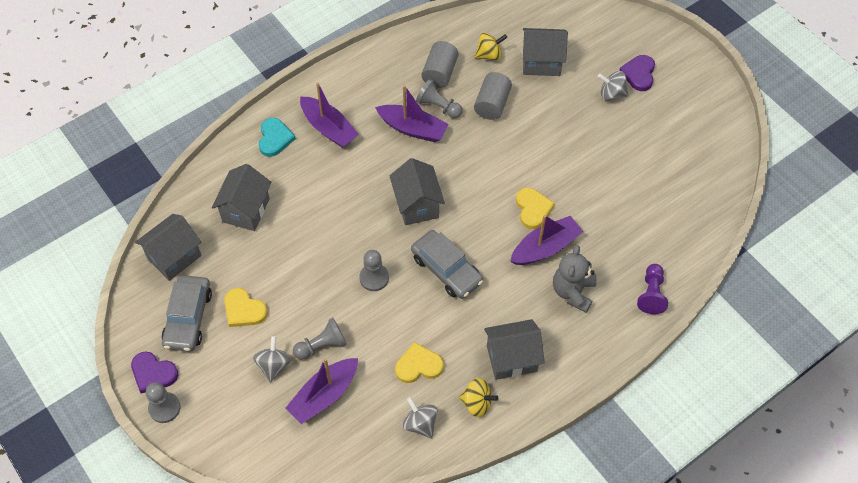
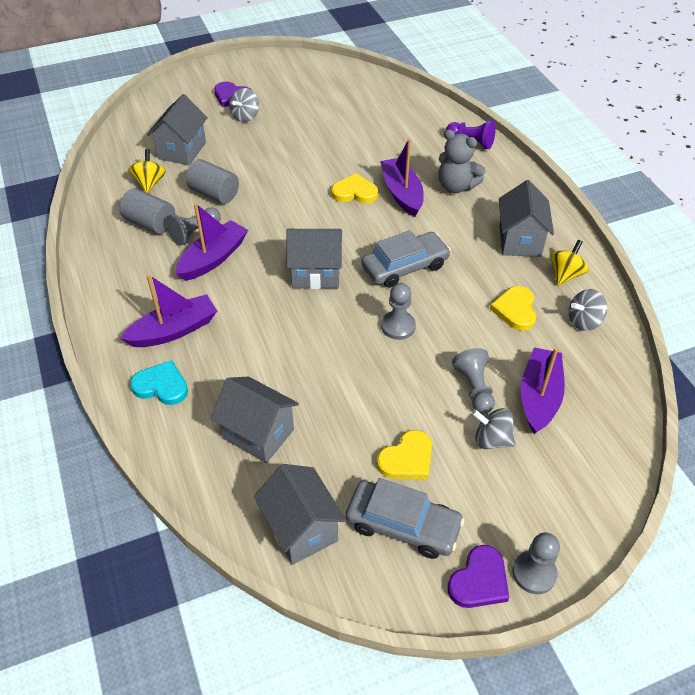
camera: 75 degrees left, 10 degrees down
purple boat [286,358,358,424] -> purple boat turned 135 degrees counterclockwise [521,347,565,434]

